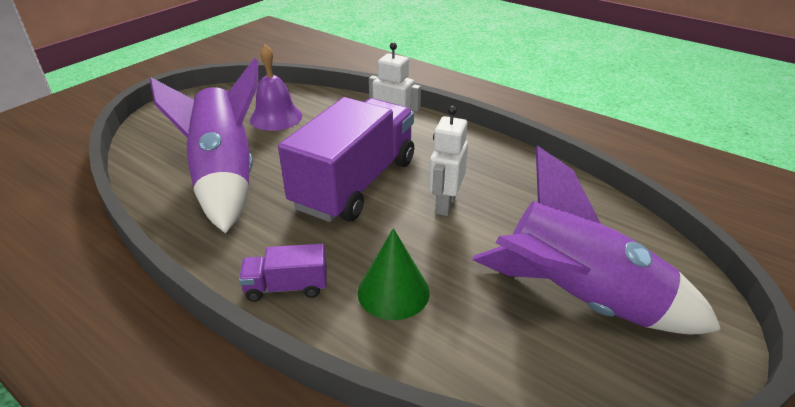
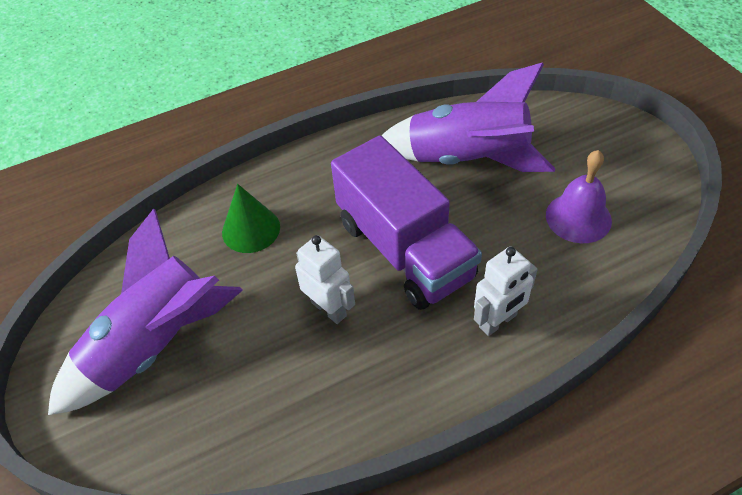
camera: 120 degrees right, 15 degrees up
purple truck [239,244,327,302] -> none

